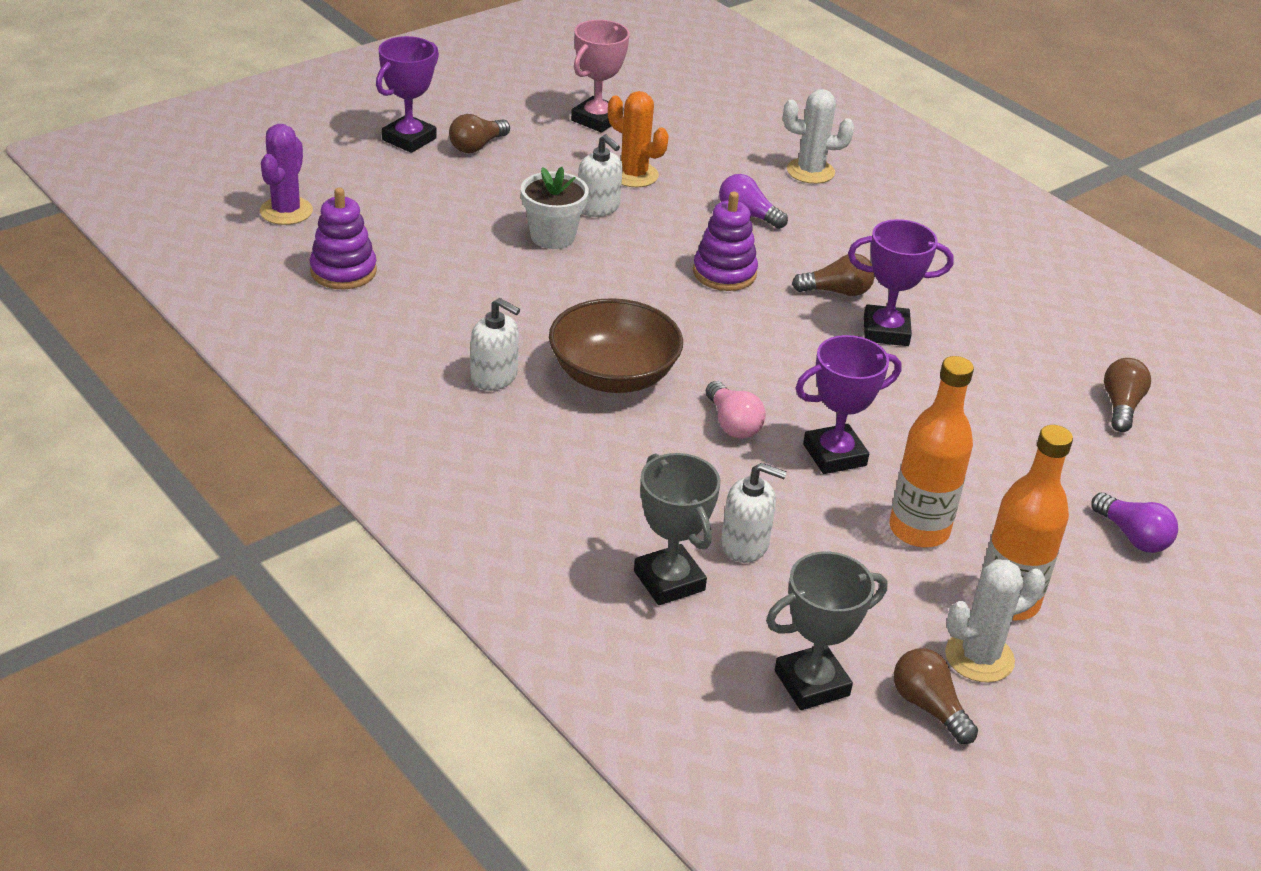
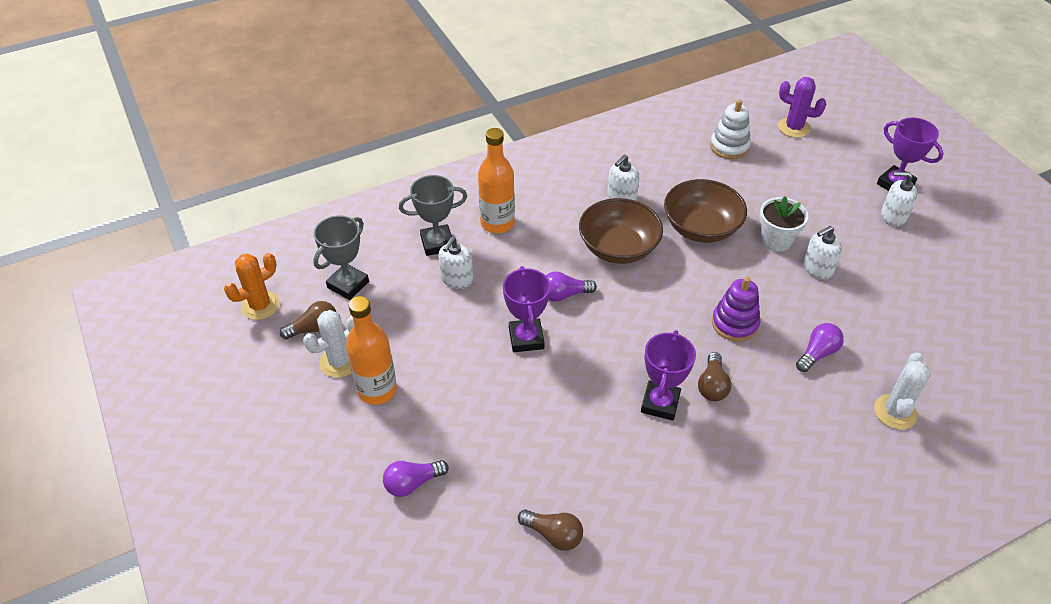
camera: 105 degrees right, 10 degrees up
purple stacking toy [310,188,377,289] -> white stacking toy [710,99,751,159]
brown light bulb [449,114,510,153] -> white soap dispenser [881,172,917,227]
pink trophy [571,20,630,133] -> none
orange cactus [608,91,668,187] -> orange cactus moved to [224,253,280,320]
pink light bulb [706,381,766,439] -> purple light bulb [546,272,597,302]
grey trophy [766,551,887,710] -> grey trophy turned 45 degrees clockwise [313,216,369,300]
orange bottle [890,356,974,547] -> orange bottle moved to [478,128,515,233]
white cactus [945,559,1045,683] -> white cactus turned 60 degrees clockwise [303,310,354,378]
none -> brown bowl [664,179,747,243]

